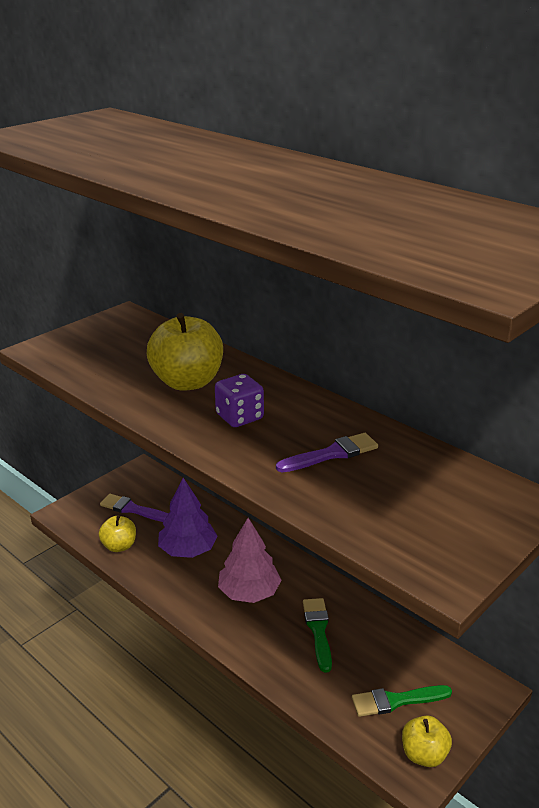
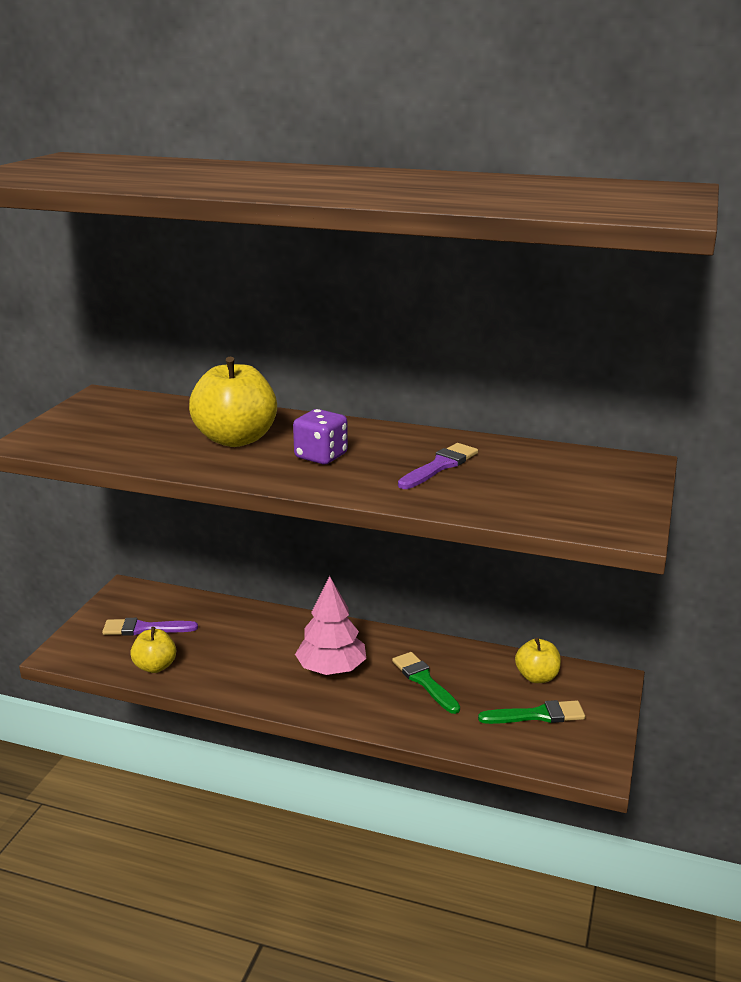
camera: 25 degrees left, 5 degrees down
purple tree [158,478,217,558] -> none
green brush [352,685,452,717] -> green brush turned 150 degrees counterclockwise [478,700,585,724]
yellow apple [402,716,452,767] -> yellow apple moved to [515,638,561,683]

